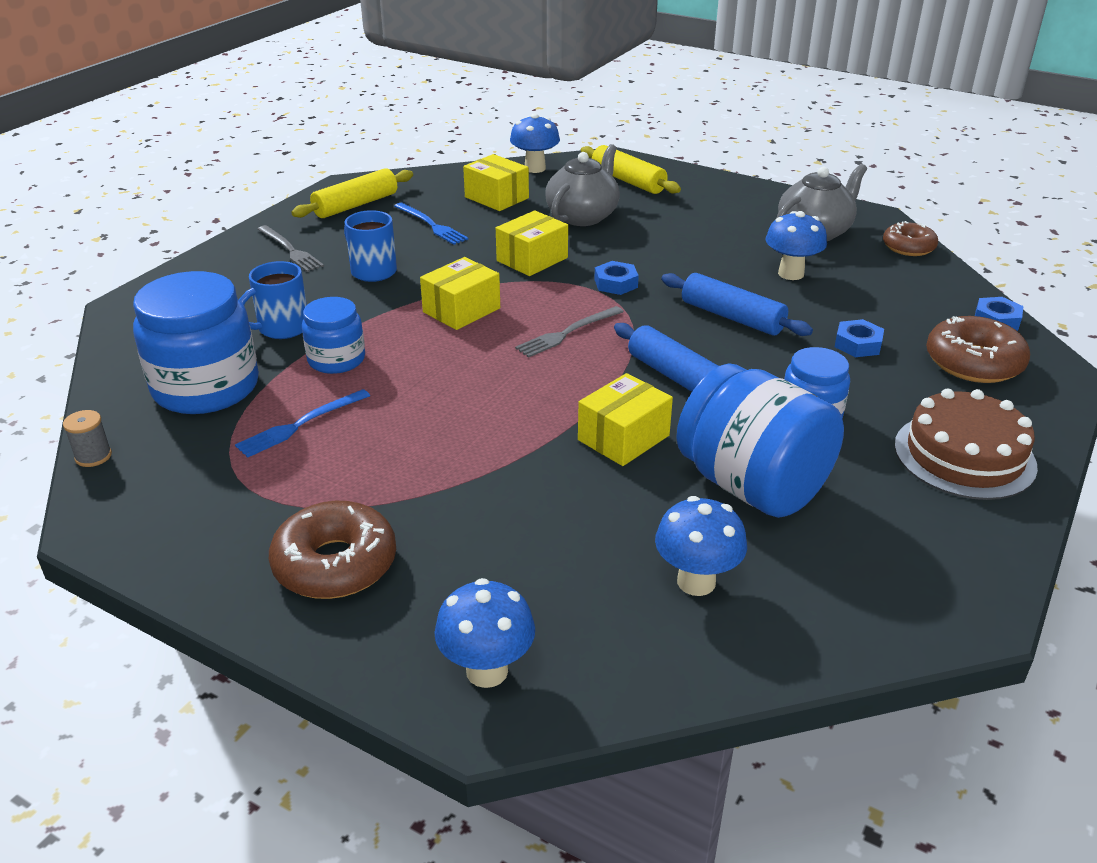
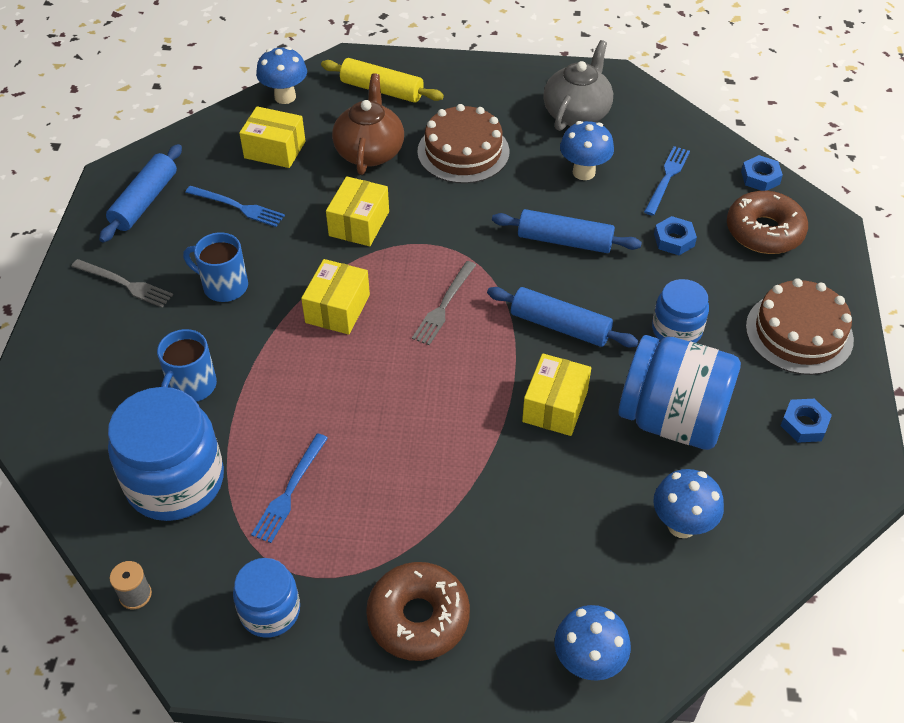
camera: 25 degrees left, 15 degrees up
yellow rolling pin [291,168,413,218] -> blue rolling pin [99,144,182,243]
blue jar [302,297,365,374] -> blue jar moved to [233,558,300,638]
grey teapot [545,144,620,226] -> brown teapot [332,73,404,175]
blue nut [594,261,639,295] -> blue nut moved to [781,399,832,443]
brown donut [883,221,938,256] -> none
none -> brown cake [417,104,509,184]
none -> blue fork [644,146,690,216]

